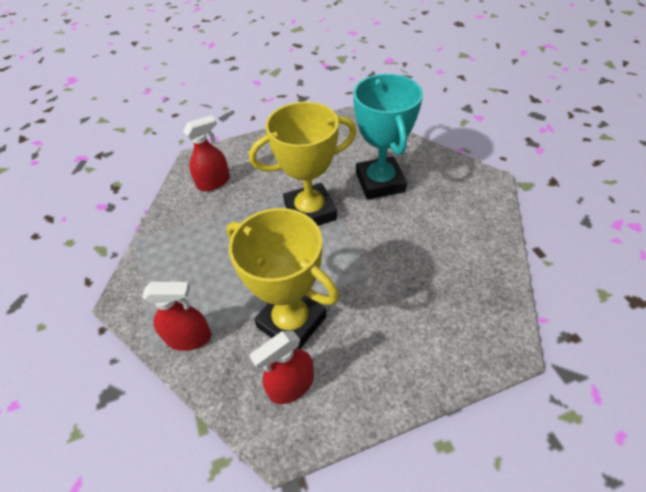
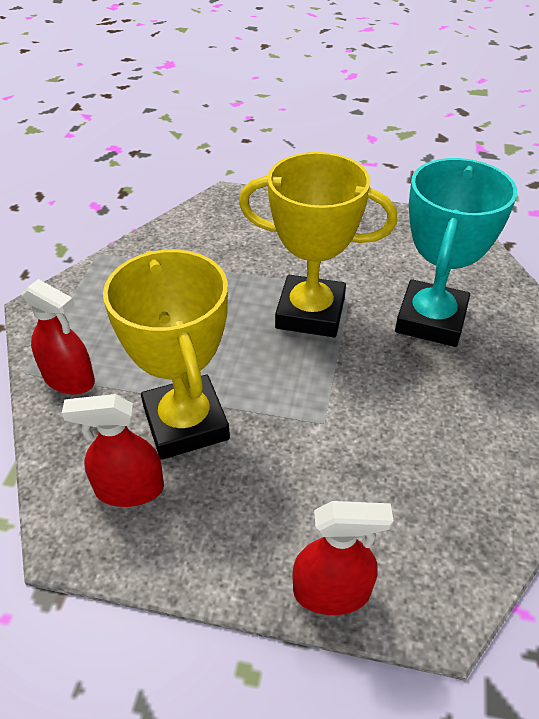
camera: 30 degrees right, 5 degrees down
red spray bottle [183,115,230,191] -> red spray bottle moved to [293,501,393,615]

